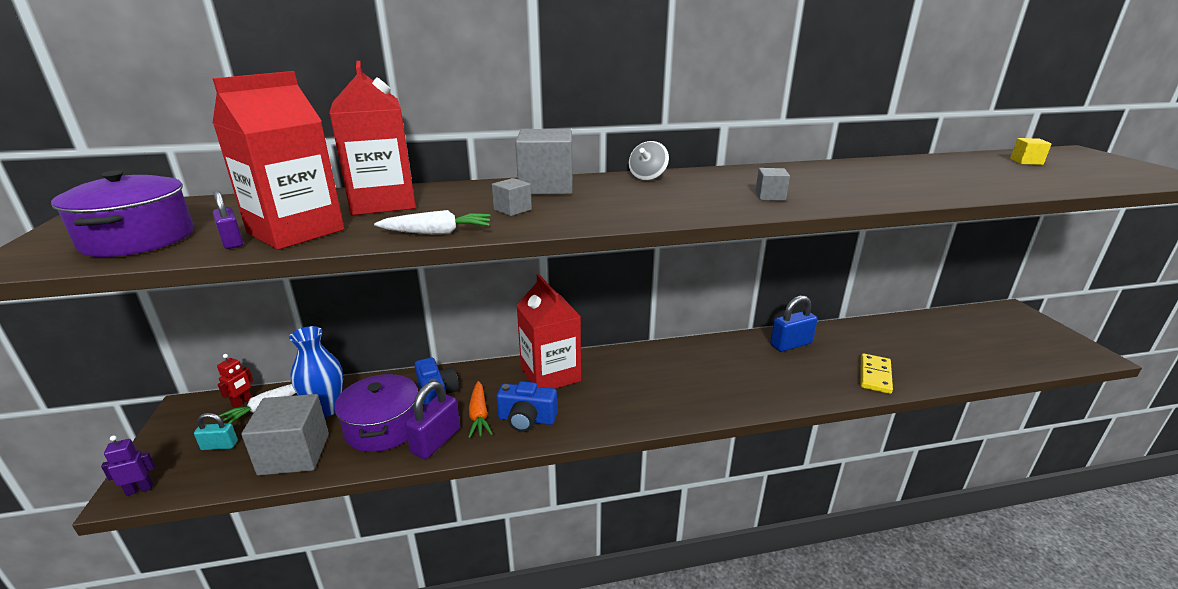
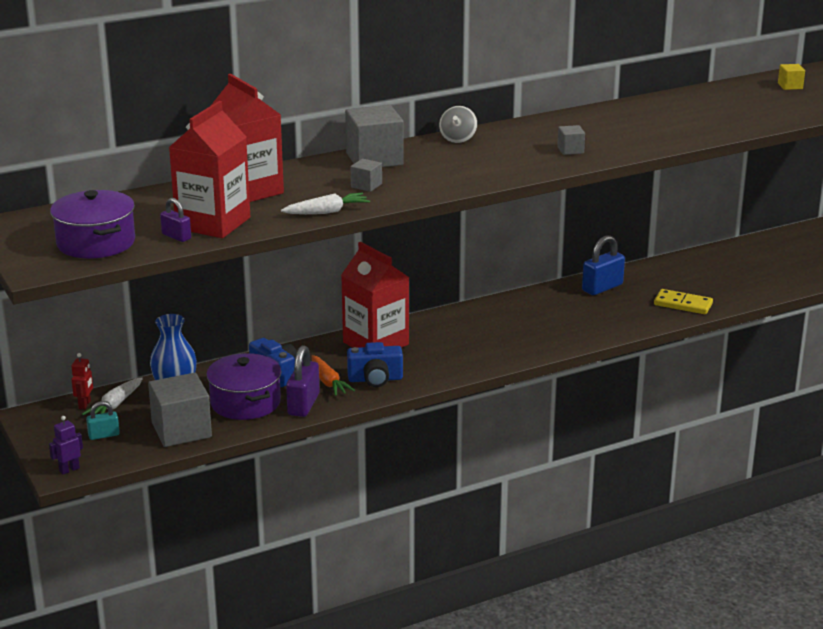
camera: 15 degrees left, 0 degrees up
yellow domino [860,353,893,394] -> yellow domino turned 75 degrees counterclockwise [654,289,713,314]

